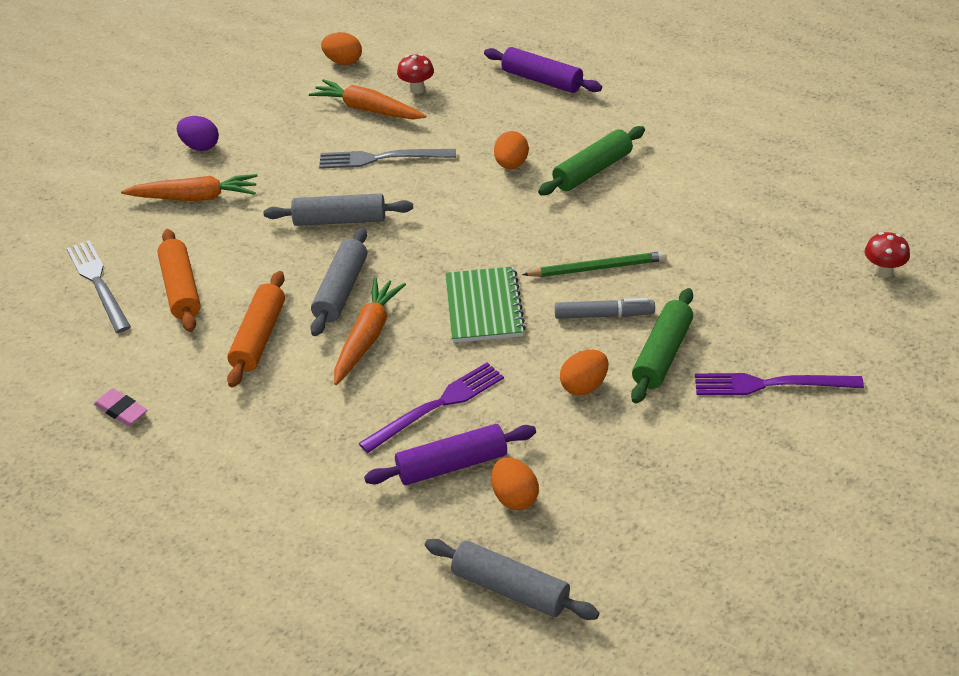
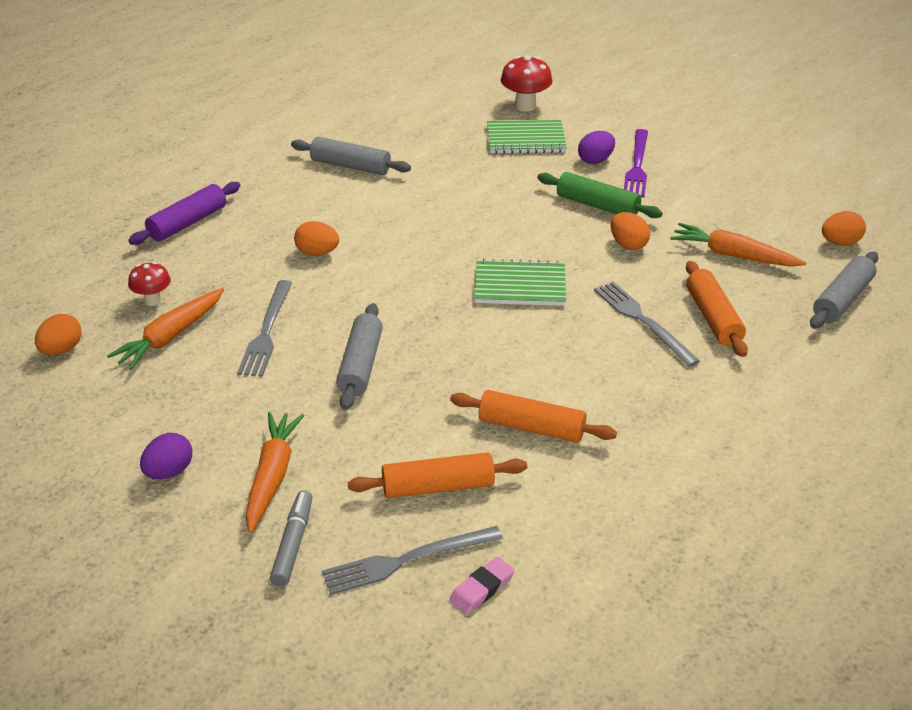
camera: 85 degrees left, 5 degrees down
pink eraser [94,388,147,426] -> pink eraser moved to [449,557,515,614]
grey rolling pin [310,227,367,336] -> grey rolling pin moved to [291,137,411,175]
orange carrot [334,278,406,385] -> orange carrot moved to [670,223,806,267]
purple fork [359,362,504,453] -> grey fork [594,282,700,367]
purple rolling pin [364,424,536,485] -> orange rolling pin [686,261,748,357]
orange egg [491,457,539,510] -> orange egg moved to [822,211,866,246]
green pencil [522,251,667,277] -> none
green rolling pin [538,126,645,195] -> none
grey marker [555,298,655,319] -> grey marker moved to [270,491,313,586]
red mushroom [865,232,910,278] -> red mushroom [501,55,552,112], size x1.54
none -> green notebook [487,120,567,154]
none -> purple egg [578,131,615,164]

